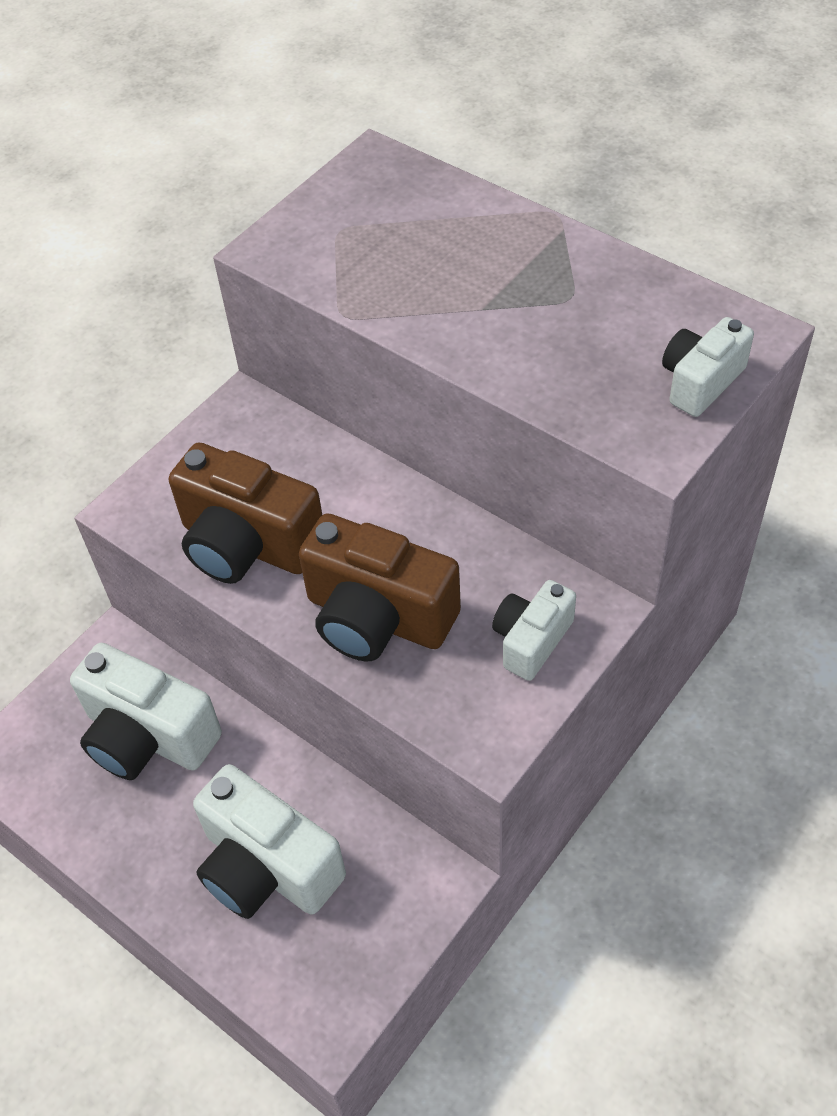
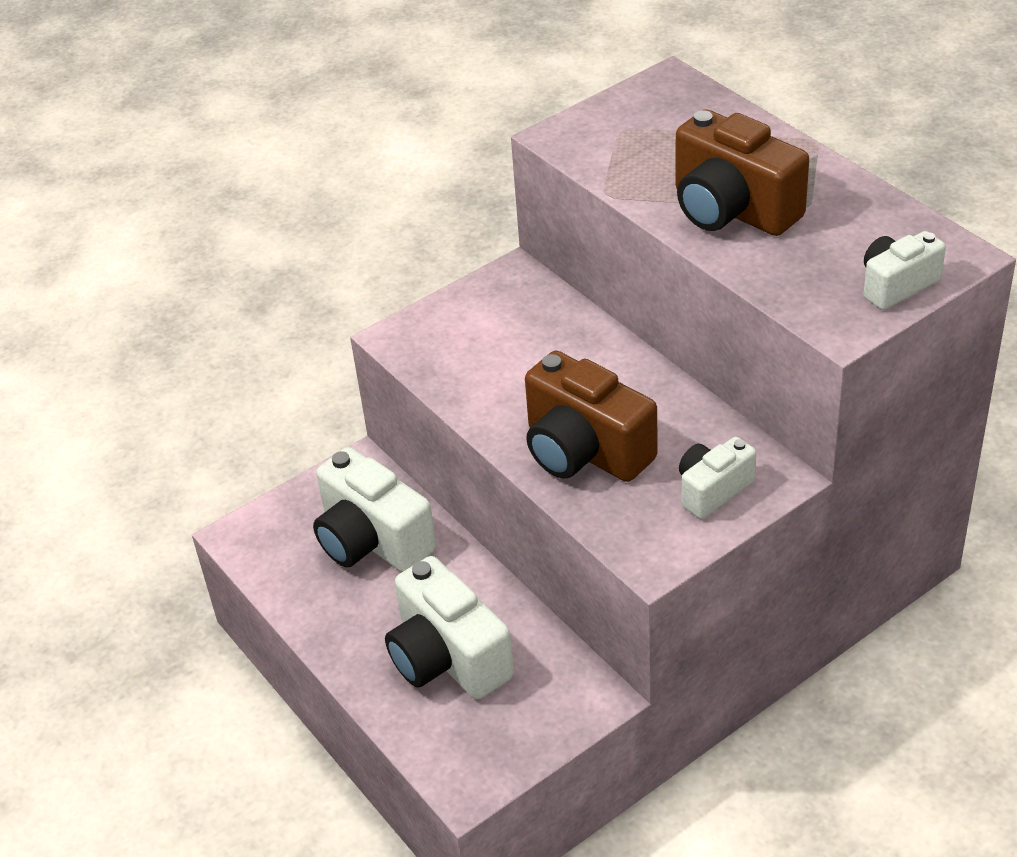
camera: 15 degrees right, 10 degrees down
brown camera [169,442,322,584] -> brown camera moved to [676,109,809,236]

